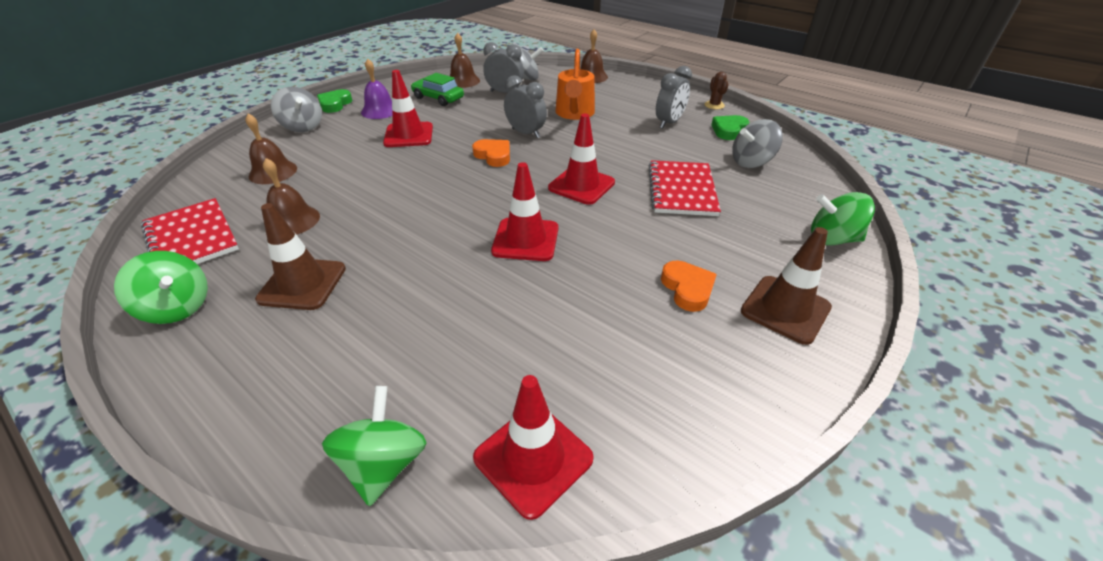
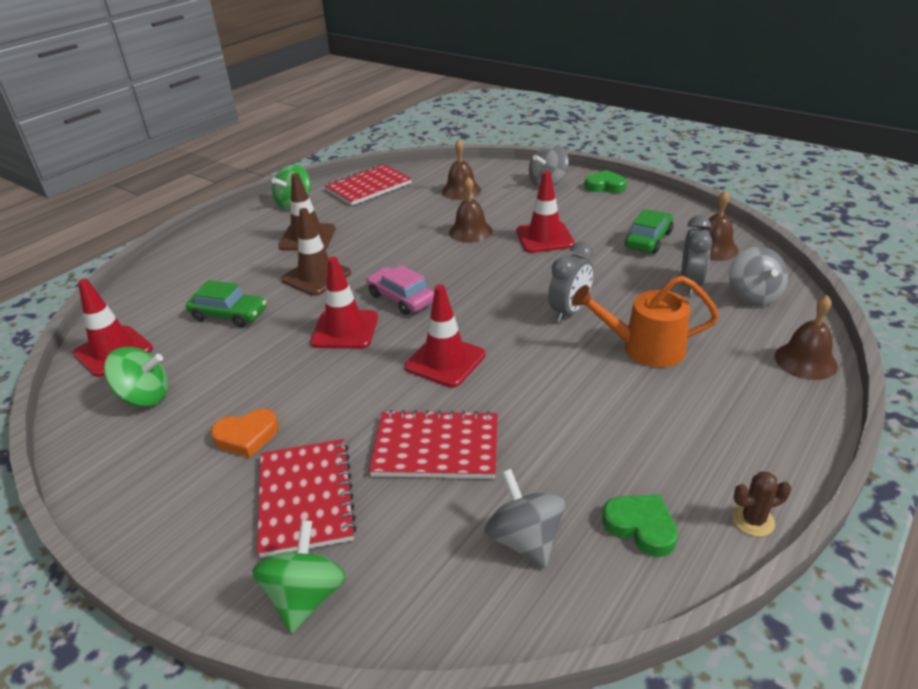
camera: 90 degrees right, 5 degrees down
brown bell [263,158,320,235] -> brown bell moved to [449,176,492,243]
green spinning top [322,386,426,506] -> green spinning top moved to [104,347,168,407]
purple bell [361,59,392,119] -> none
orange heart [472,139,510,167] -> none
grey clock [656,66,692,129] -> none
brown traffic cone [741,227,832,345] -> brown traffic cone moved to [281,208,351,296]
none -> green car [186,280,266,327]
none -> red notebook [257,439,357,558]
none -> pink car [366,265,434,315]

